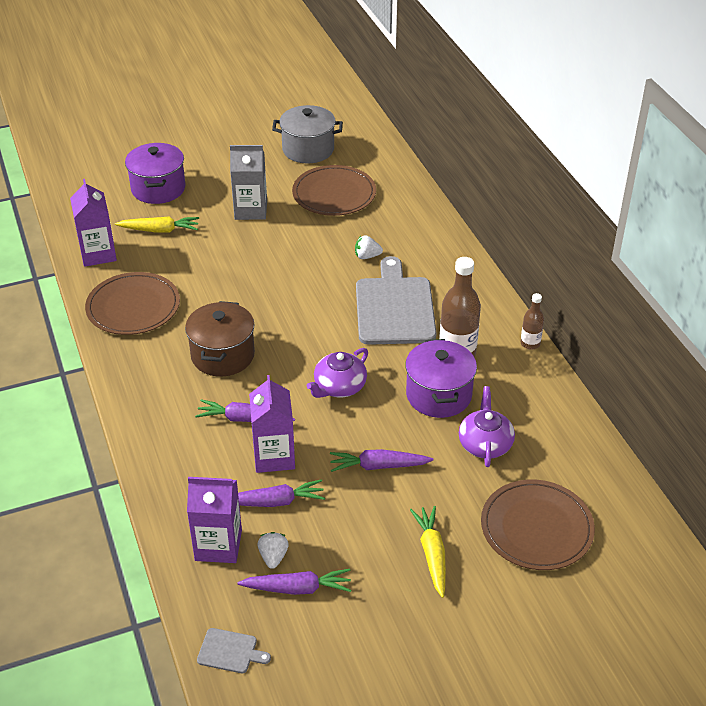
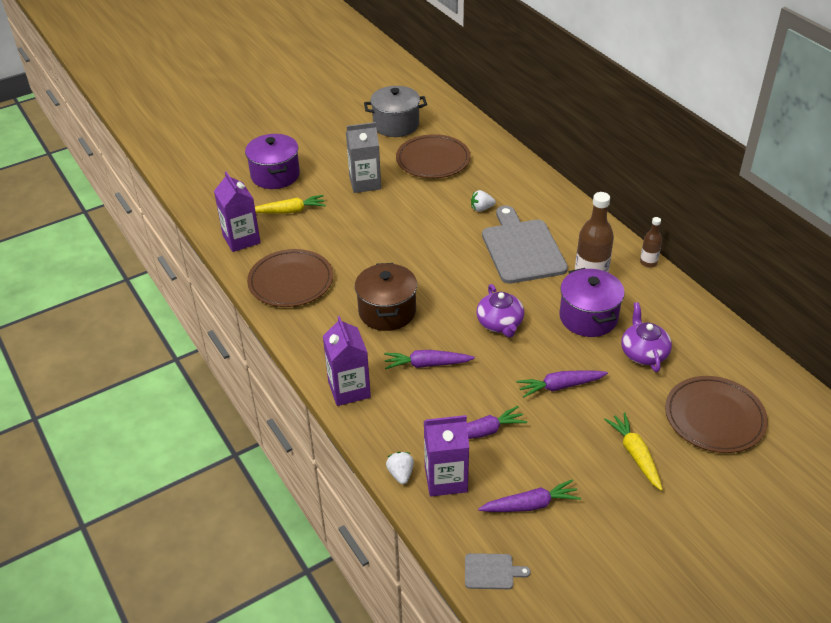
camera: 10 degrees left, 0 degrees up
purple carton [249,375,295,473] -> purple carton moved to [323,316,371,406]
white strawberry [258,532,289,569] -> white strawberry moved to [386,452,414,484]
purple teapot [307,348,368,398] -> purple teapot turned 45 degrees counterclockwise [477,284,524,337]

